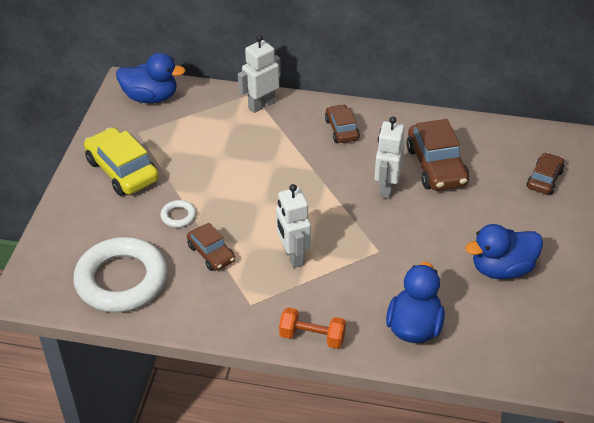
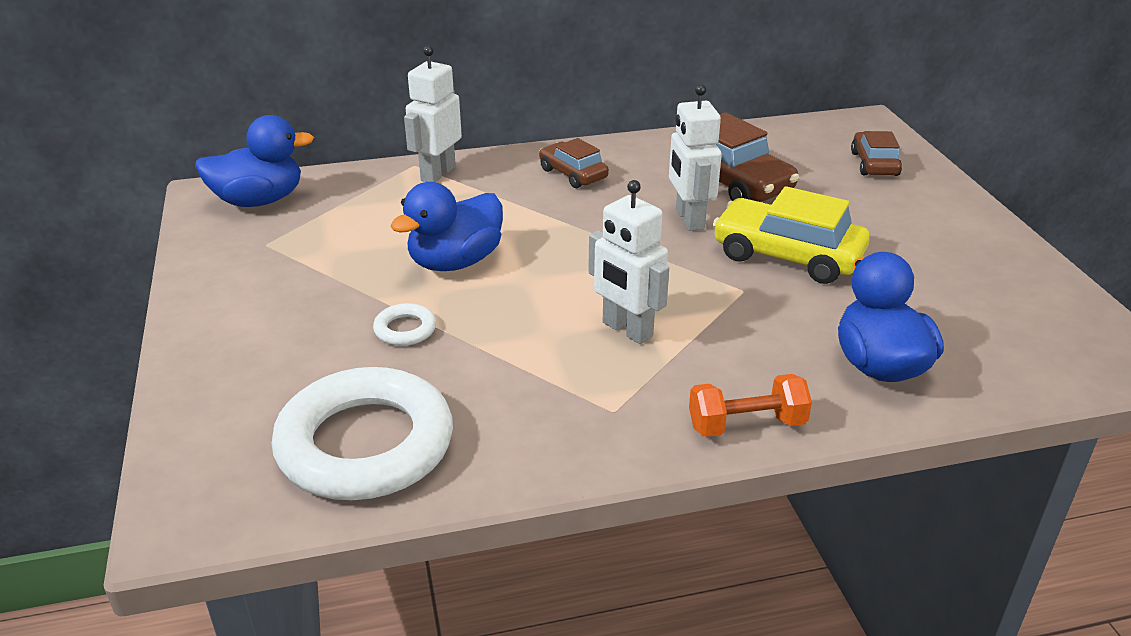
camera: 25 degrees left, 10 degrees down
yellow car [84,127,159,196] -> yellow car moved to [713,186,870,284]
brown car [187,223,235,271] -> none
blue duck [465,224,543,279] -> blue duck moved to [390,182,503,271]

